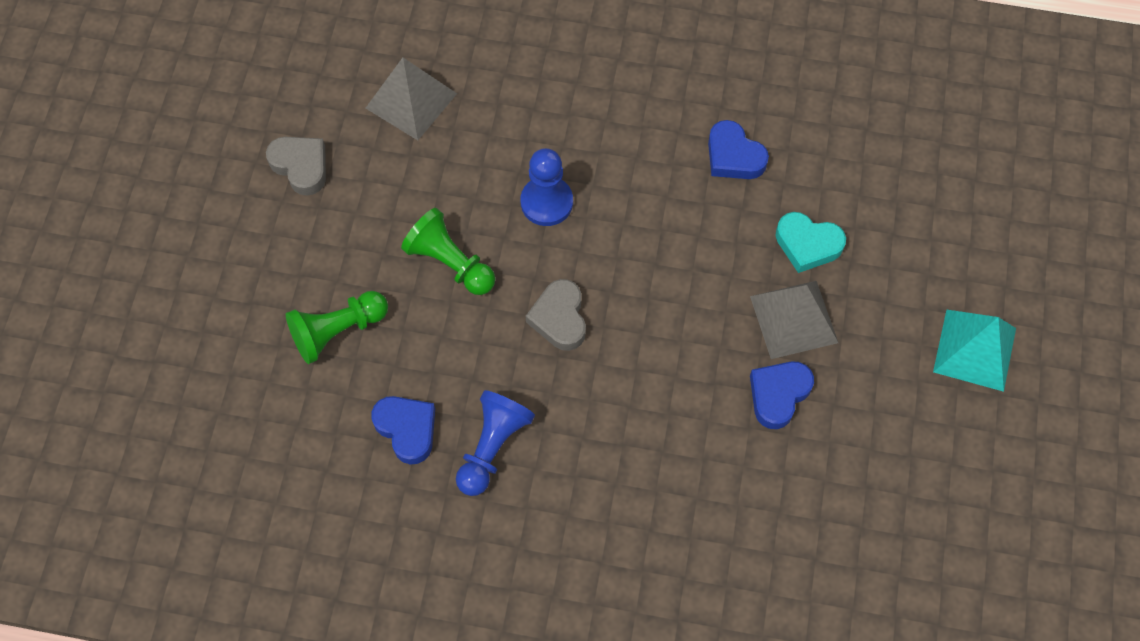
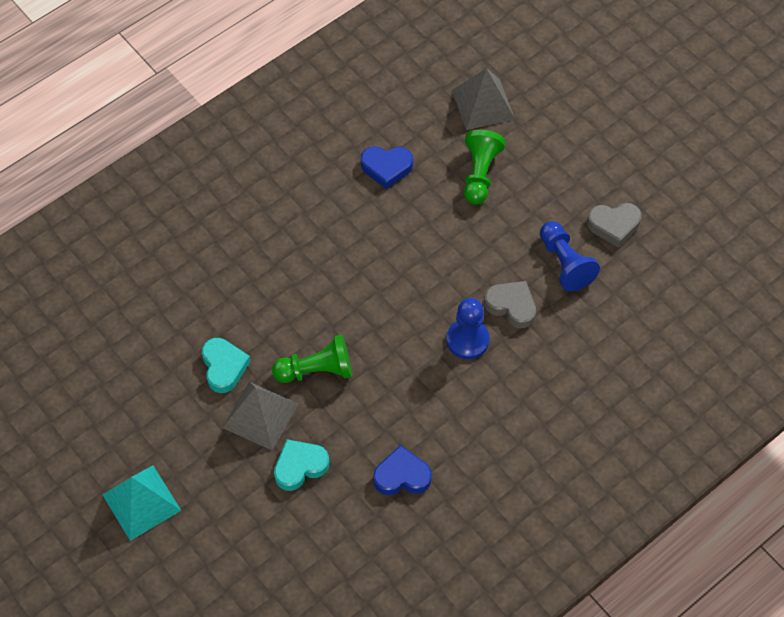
camera: 130 degrees right, 5 degrees down
grey pyramid [366,58,457,140] -> grey pyramid moved to [452,68,515,130]
green pawn [401,208,495,295] -> green pawn moved to [272,335,352,383]
blue pawn [456,390,535,496] -> blue pawn moved to [540,221,600,291]
grey heart [526,279,586,351] -> grey heart moved to [484,281,536,328]
blue heart [750,361,814,429] -> turquoise heart [202,338,251,393]

